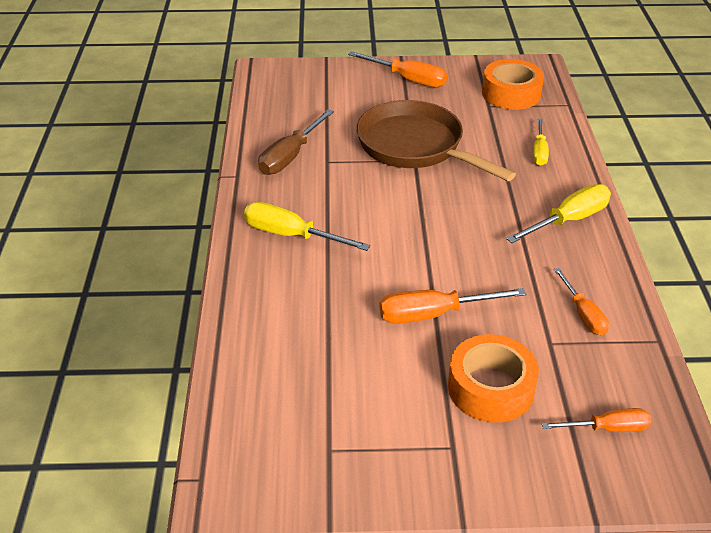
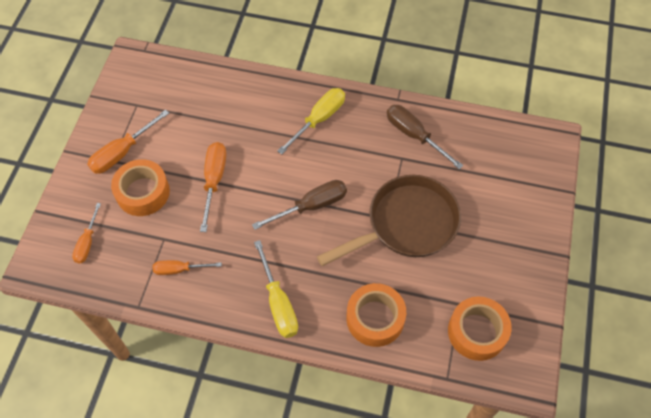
camera: 105 degrees right, 20 degrees up
orange screwdriver [348,51,447,88] -> orange screwdriver moved to [87,109,169,174]
yellow screwdriver [533,119,549,166] -> orange tape [346,283,406,347]
none -> brown screwdriver [252,180,347,230]

